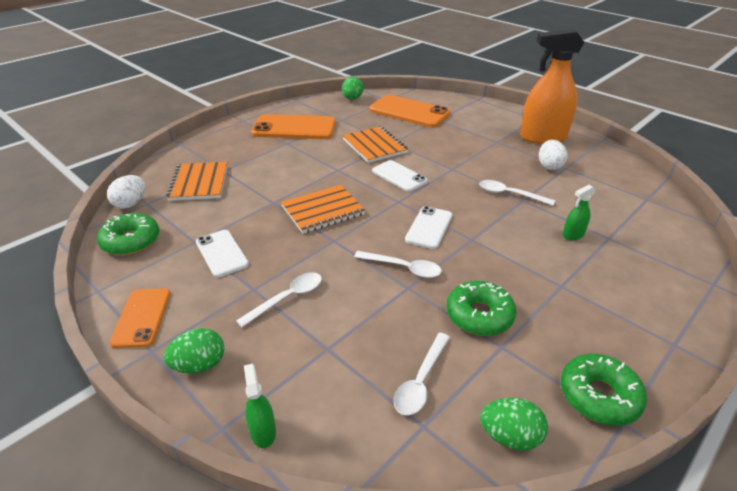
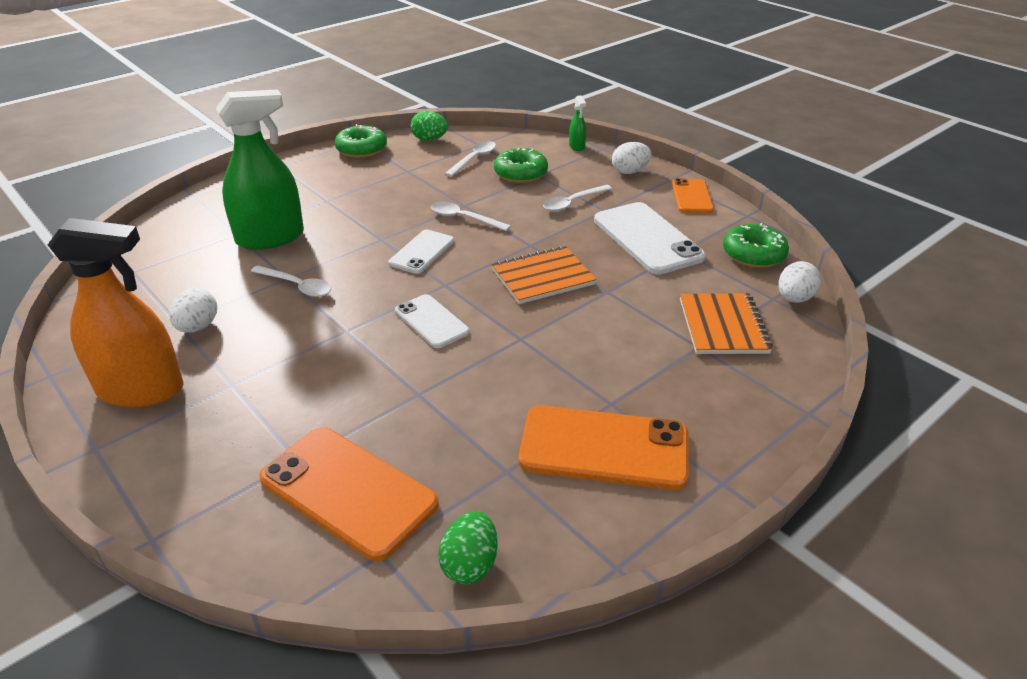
camera: 175 degrees left, 0 degrees up
green egg [164,328,224,373] -> white egg [612,142,652,174]
white phone [196,230,249,277] -> white phone [594,202,706,275], size x1.71
orange notebook [342,126,408,163] -> none
green donut [447,281,516,336] -> green donut moved to [494,148,548,183]
green spray bottle [562,185,596,240] -> green spray bottle [216,89,304,250], size x2.39

